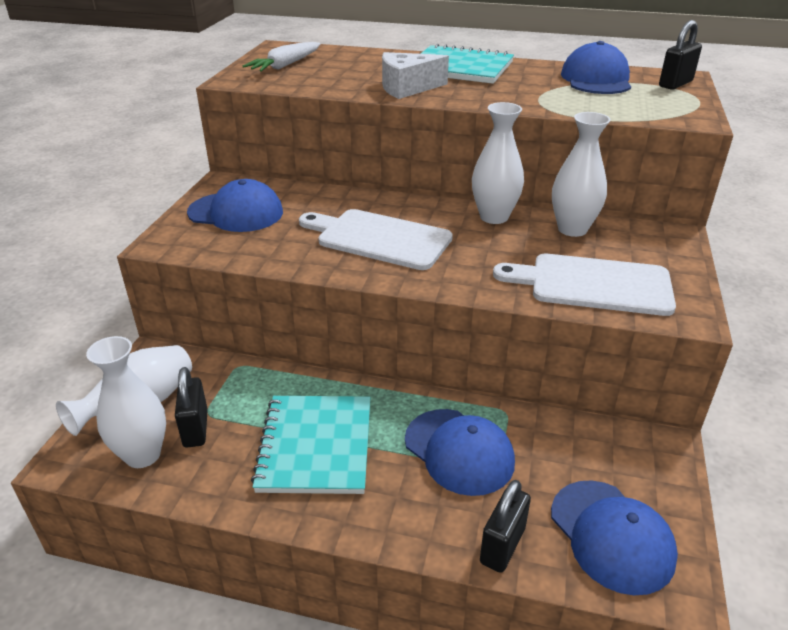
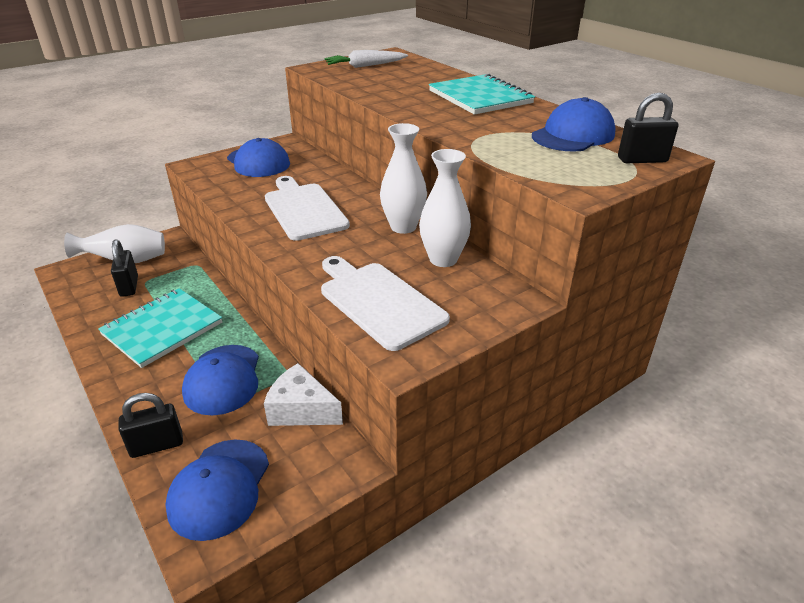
camera: 40 degrees right, 0 degrees up
white vase [86,336,166,468] -> none
black padlock [175,367,208,448] -> black padlock turned 45 degrees counterclockwise [111,240,138,297]
white cheese [382,52,449,99] -> white cheese moved to [264,363,343,426]

